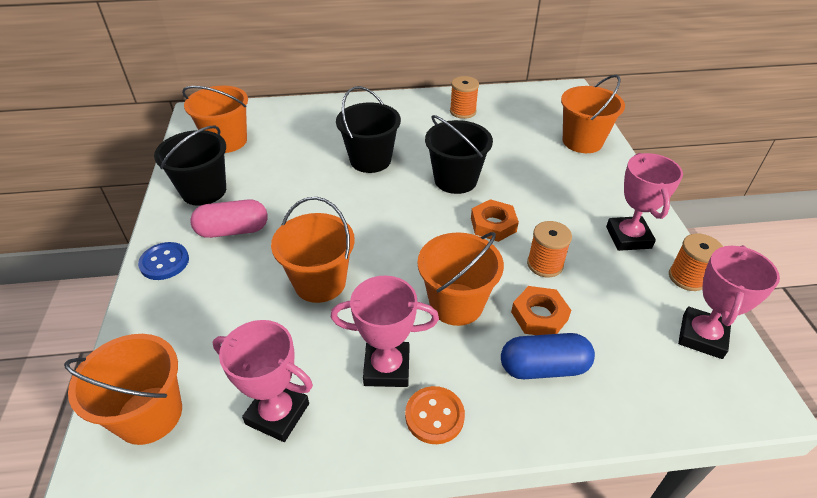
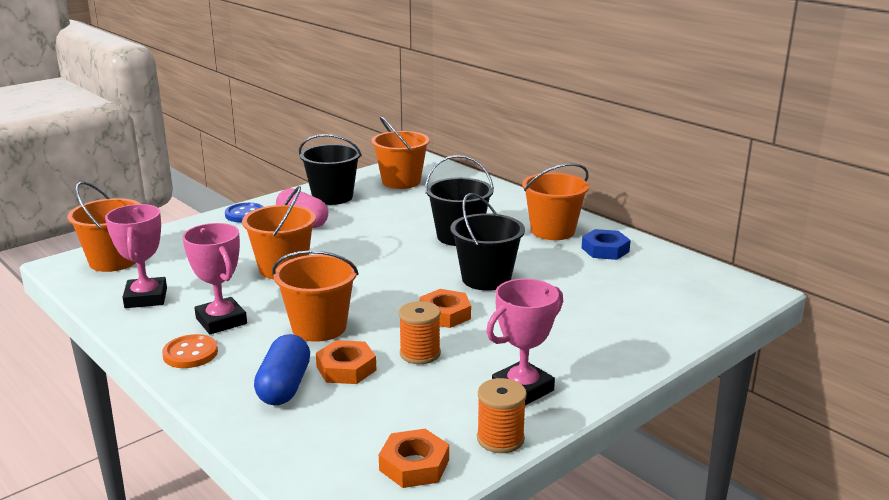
camera: 55 degrees right, 20 degrees down
orange spool [450,76,479,119] -> blue nut [582,229,631,260]
blue capsule [501,333,595,379] -> blue capsule turned 45 degrees clockwise [254,334,310,405]
orange bucket [561,75,625,153] -> orange bucket moved to [522,163,589,240]
pink trophy [678,245,780,359] -> orange nut [379,429,449,488]

